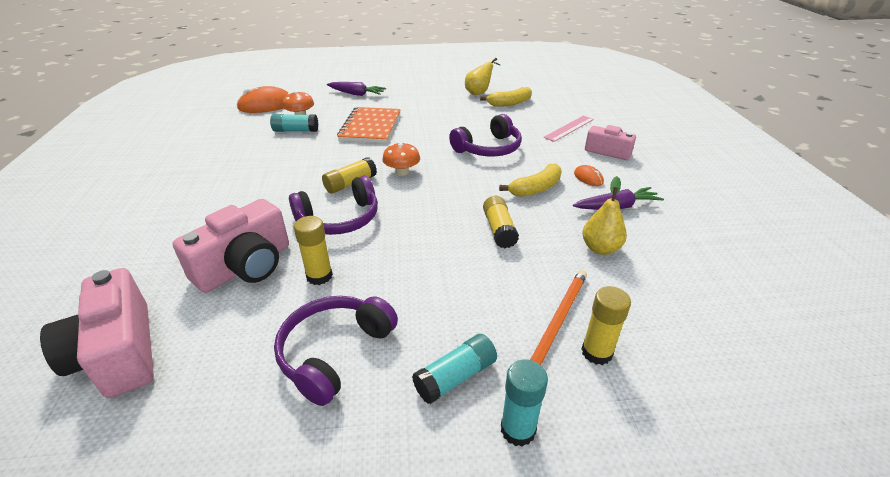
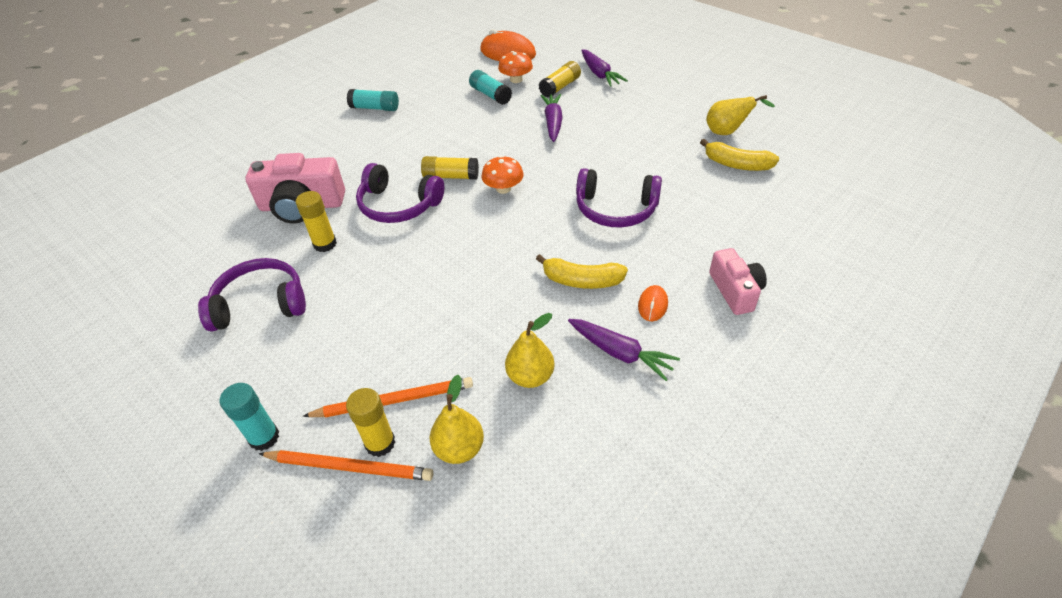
camera: 50 degrees right, 10 degrees up
pink camera [40,268,154,398] -> none
orange notebook [337,107,401,143] -> purple carrot [541,94,563,142]
turquoise glue stick [412,334,497,404] -> turquoise glue stick moved to [347,89,399,111]
yellow glue stick [483,196,519,248] -> yellow glue stick moved to [539,61,581,98]
pink ruler [543,116,594,142] -> none
none -> orange pencil [259,450,433,481]
none -> yellow pear [430,375,484,464]

